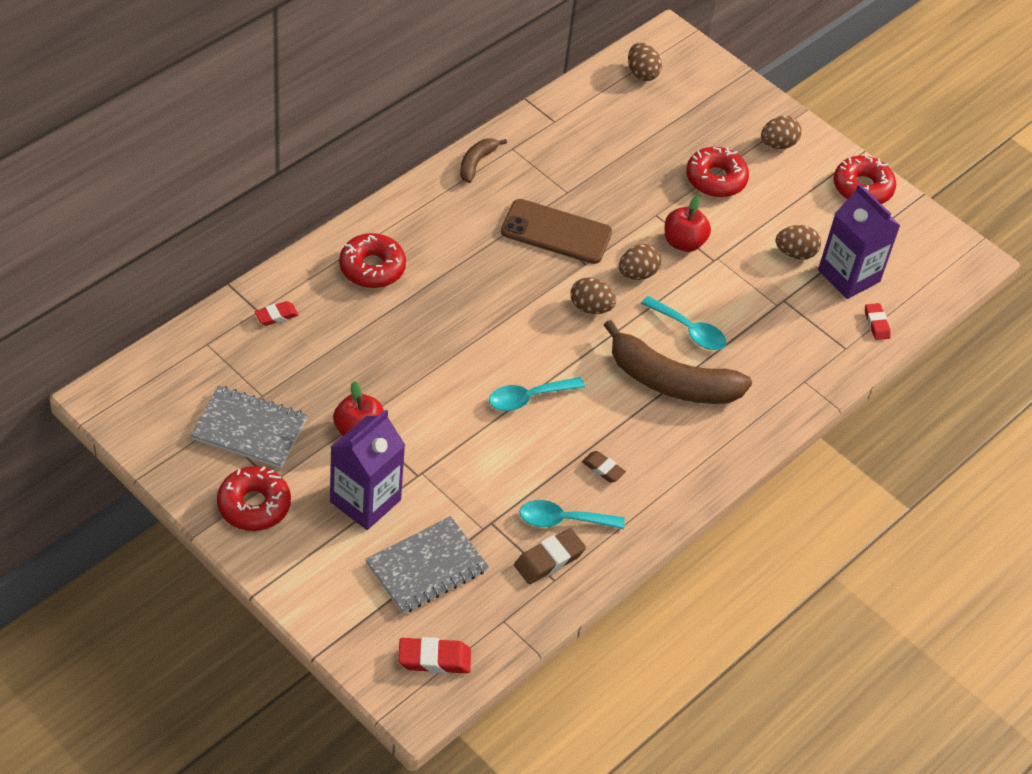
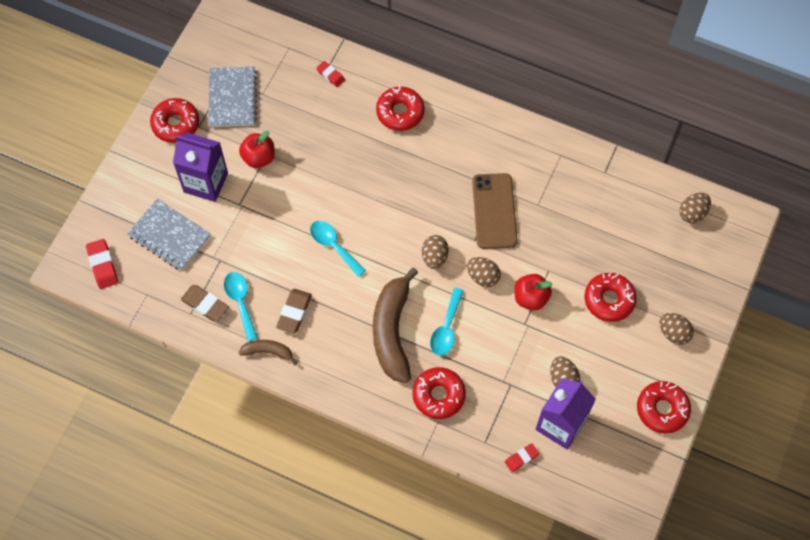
camera: 75 degrees right, 15 degrees up
brown banana [460,138,507,183] -> brown banana moved to [239,340,297,365]
brown eraser [582,451,626,483] -> brown eraser [276,289,312,334], size x1.55
none -> red donut [412,367,466,419]

